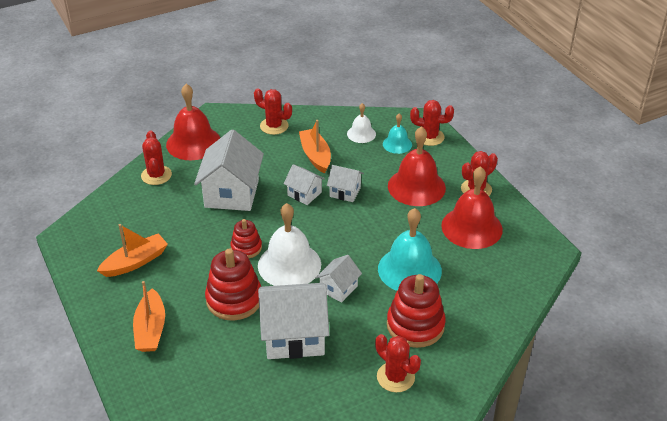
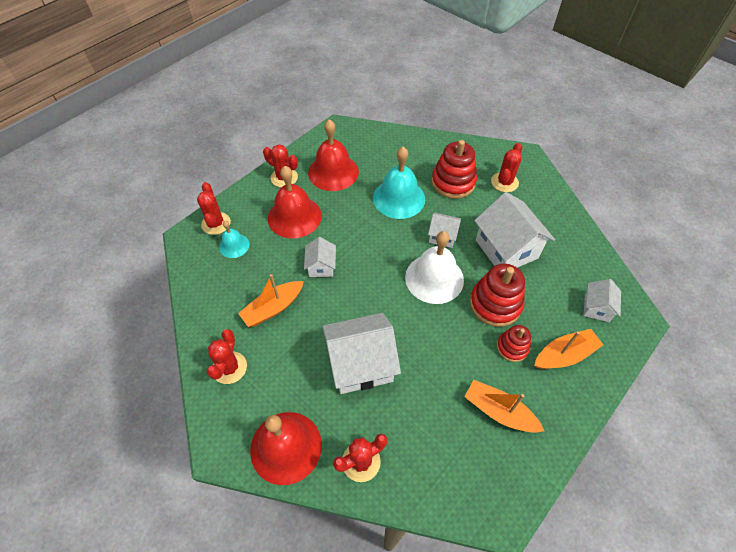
camera: 110 degrees left, 15 degrees up
red stacking toy [231,219,262,258] -> red stacking toy moved to [497,325,531,362]
white house [284,164,325,205] -> white house moved to [583,279,621,322]
white bell [347,103,376,143] -> none

